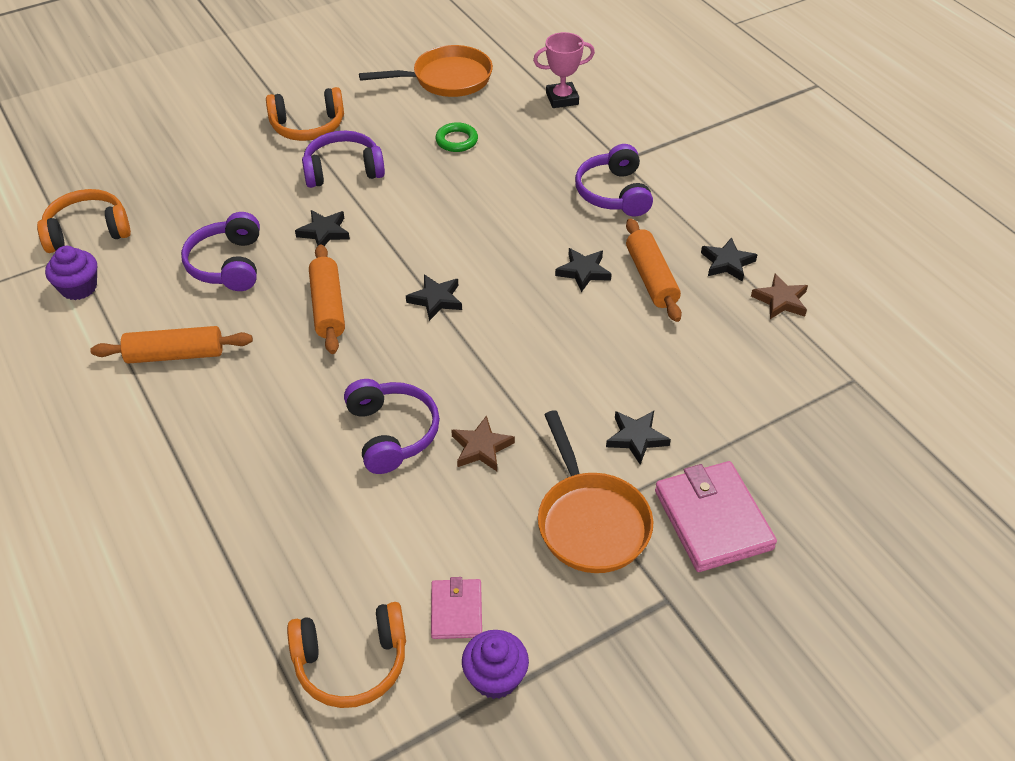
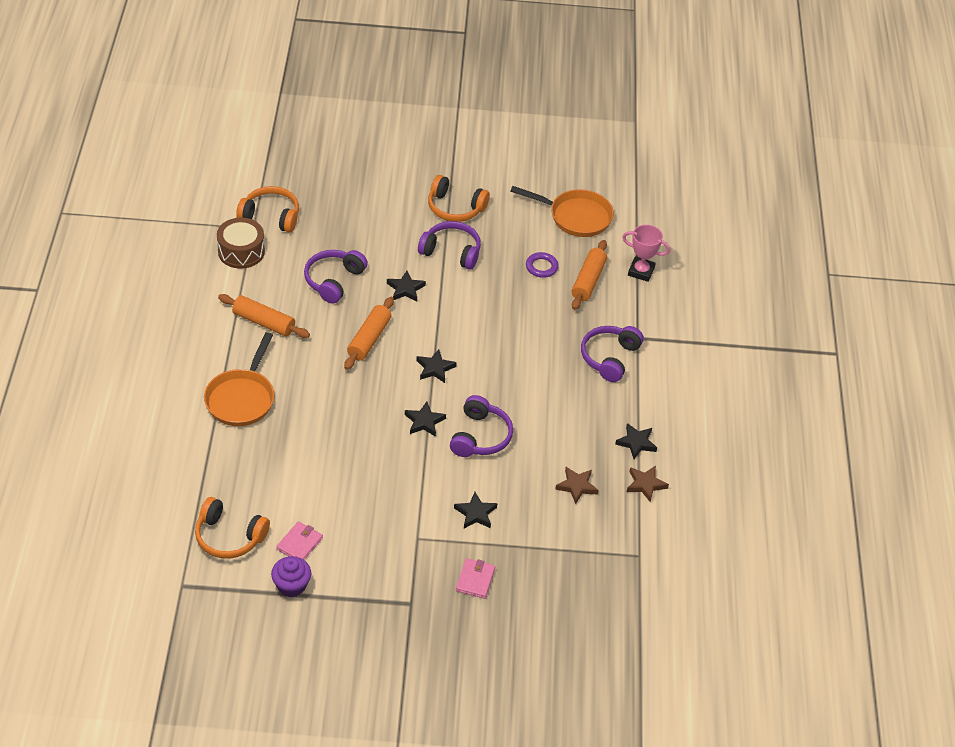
camera: 30 degrees right, 0 degrees up
purple cupcake [45,246,97,300] -> brown drum [217,218,265,269]
purple headphones [344,379,440,474] -> purple headphones moved to [450,395,513,457]
green ring [435,122,478,152] -> purple ring [526,252,559,278]
brown star [451,415,515,471] -> brown star moved to [555,467,599,504]
orange pan [538,410,653,573] -> orange pan moved to [204,332,275,426]
black star [555,248,612,292] -> black star moved to [405,402,446,437]
orange rolling pin [626,218,682,322] -> orange rolling pin moved to [572,240,607,310]
pink wallet [655,461,777,572] -> pink wallet [456,558,495,599], size x0.55

